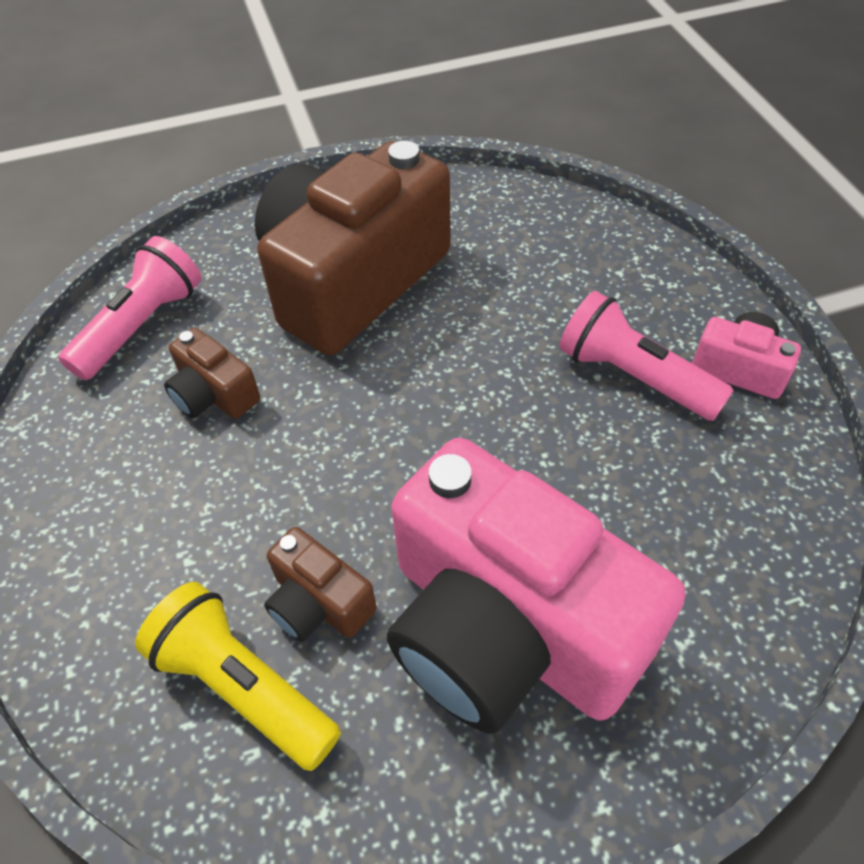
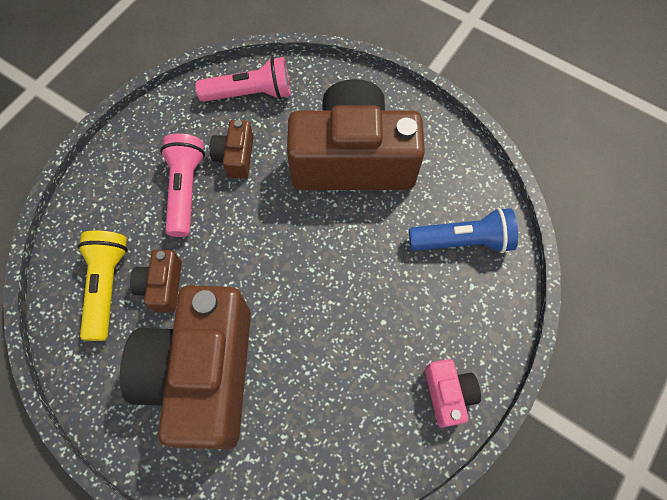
camera: 50 degrees right, 15 degrees up
pink camera [387,438,686,734] -> brown camera [120,285,251,450]
pink flashlight [559,291,734,421] -> pink flashlight moved to [160,133,205,237]
none -> blue flashlight [409,208,518,253]

